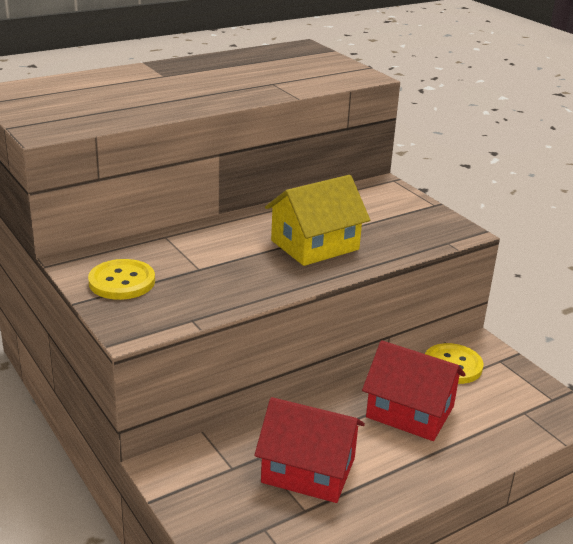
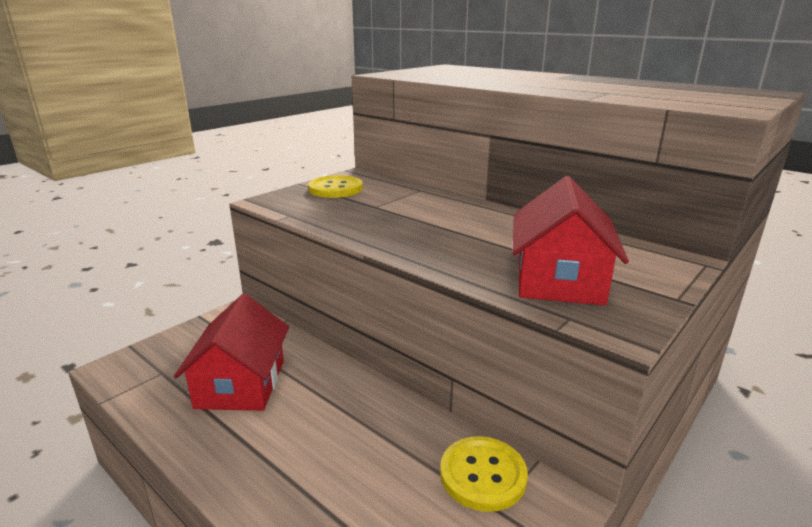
camera: 75 degrees right, 5 degrees down
yellow house [265,175,370,266] -> none
red house [362,340,466,441] -> red house moved to [513,176,629,305]

